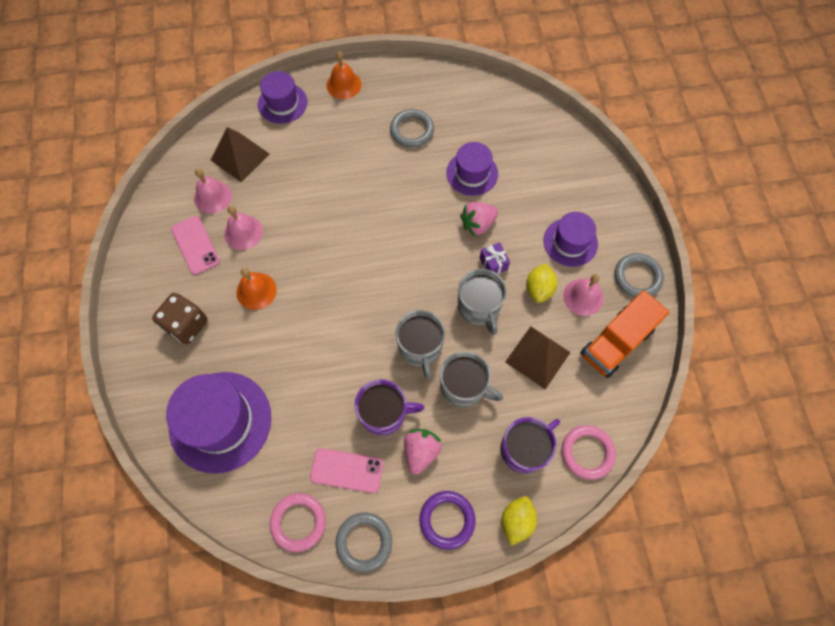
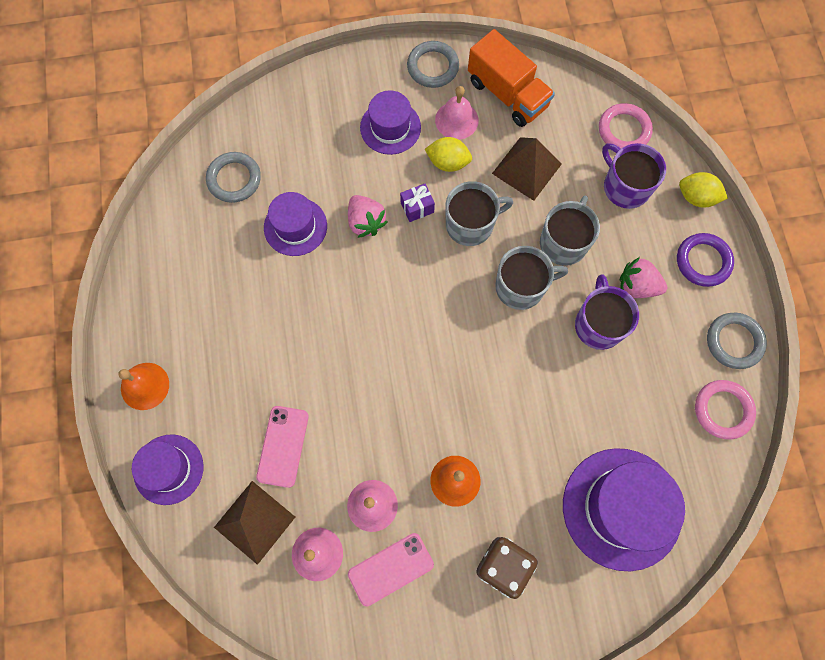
camera: 90 degrees left, 5 degrees up
pink phone [310,448,383,493] -> pink phone moved to [256,406,309,488]
grey ring [390,109,434,148] -> grey ring moved to [206,152,261,203]

